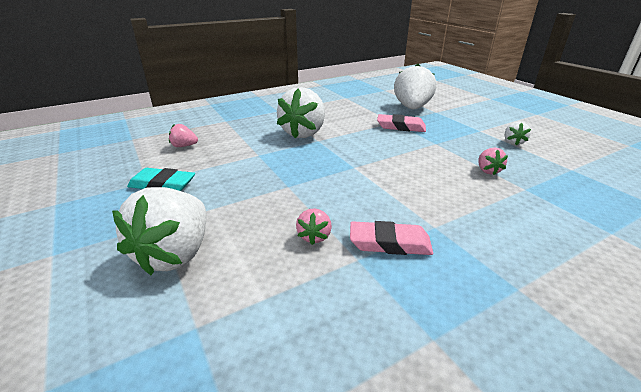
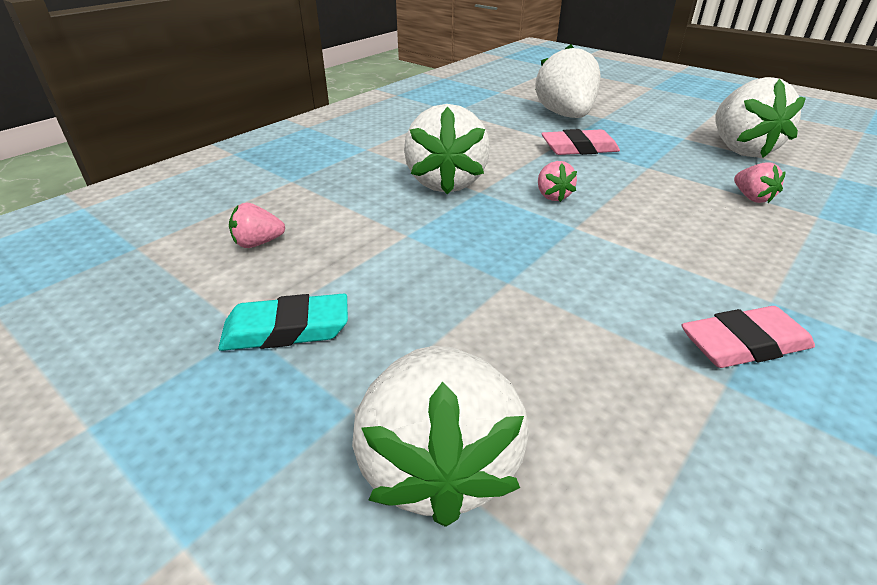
camera: 20 degrees left, 5 degrees up
pink strawberry [296,208,332,245] -> pink strawberry moved to [538,161,577,202]
white strawberry [505,121,531,145] -> white strawberry [715,77,806,158], size x2.18

